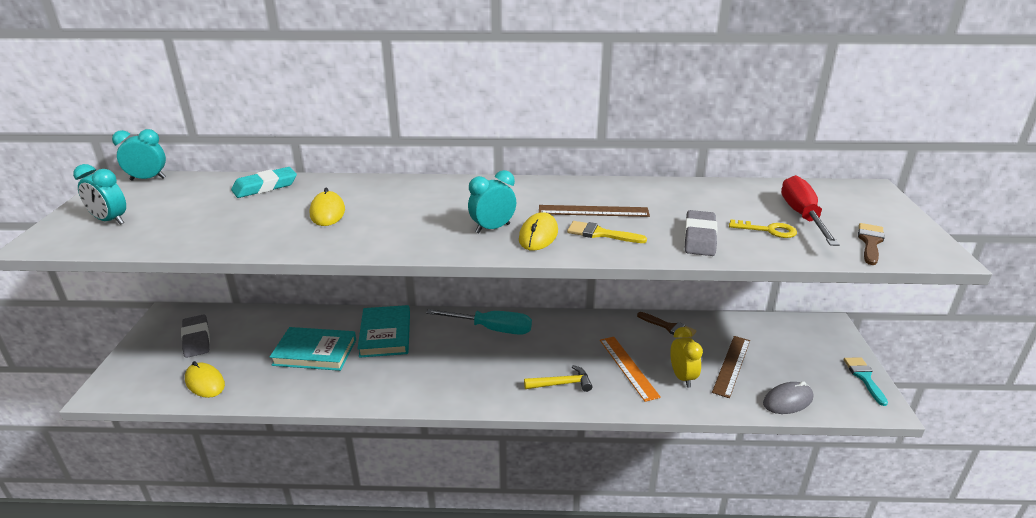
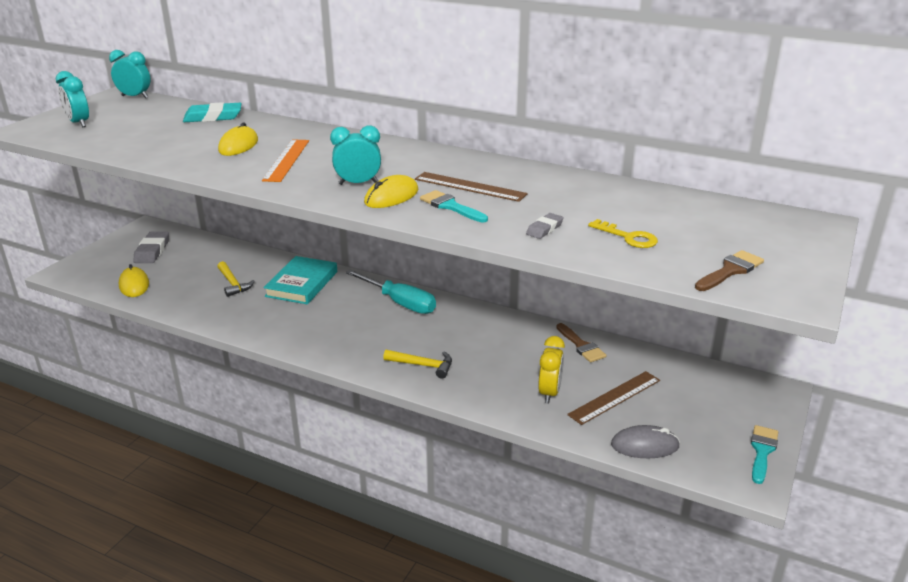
camera: 25 degrees right, 0 degrees up
turquoise book [270,327,356,371] -> yellow hammer [217,261,255,297]
yellow brush [567,221,647,243] -> turquoise brush [420,190,488,222]
orange ruler [600,337,661,402] -> orange ruler moved to [262,139,309,182]
grey eraser [684,210,718,256] -> grey eraser [526,213,564,239], size x0.57
red screwdriver [781,175,840,246] -> none

